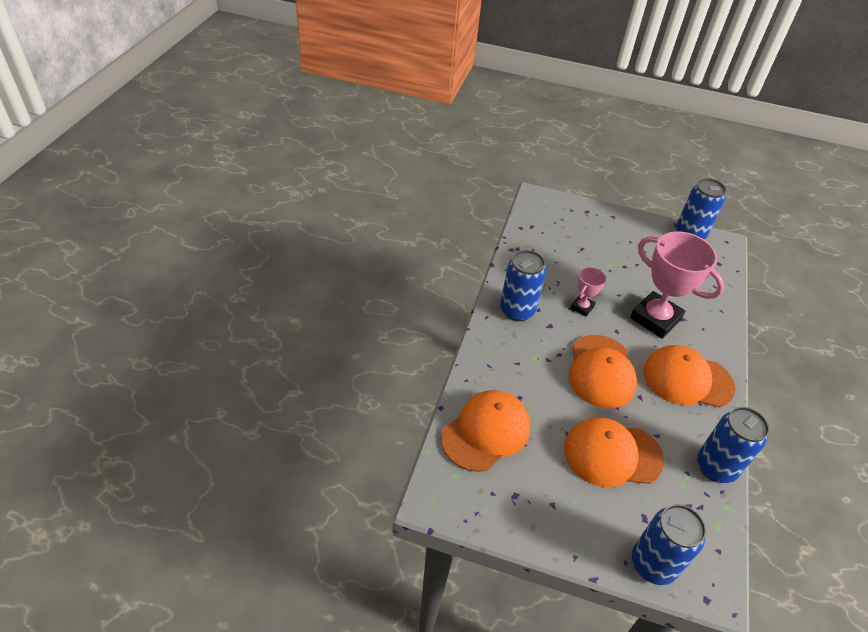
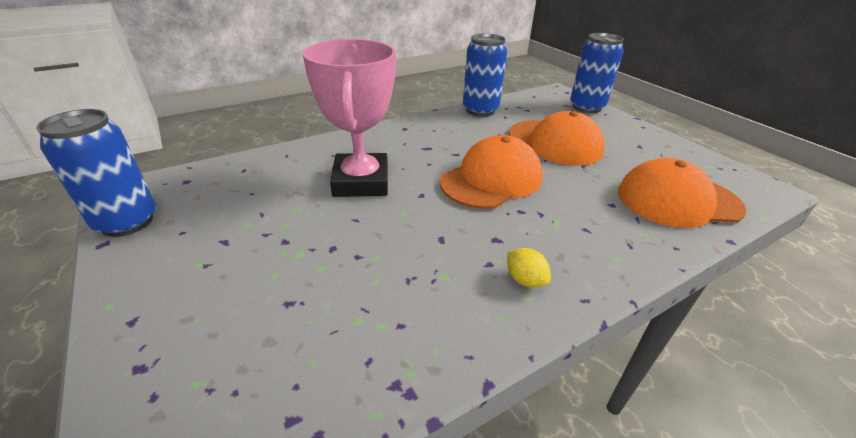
camera: 135 degrees left, 10 degrees down
blue can [500,250,546,321] -> yellow lemon [507,248,551,287]
pink trophy [571,267,606,316] -> none
orange cap [643,345,735,408] -> none

